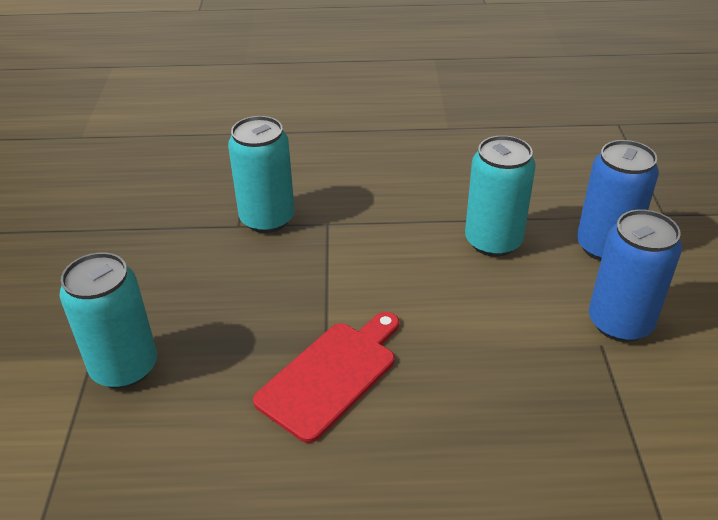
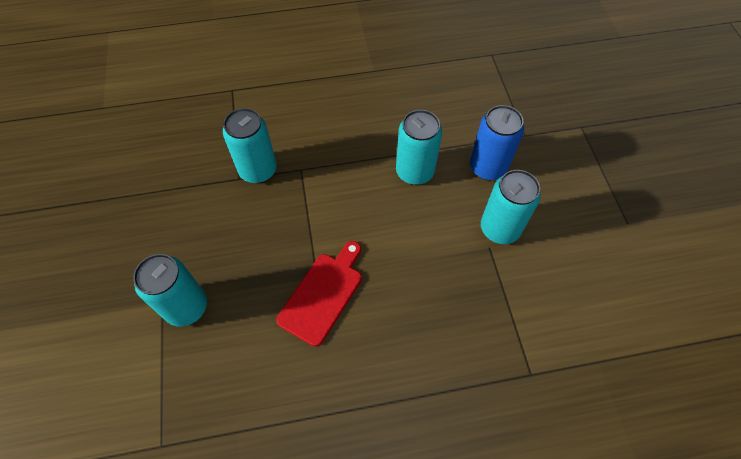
camera: 10 degrees left, 20 degrees up
blue can [589,209,682,342] -> turquoise can [481,170,541,244]

